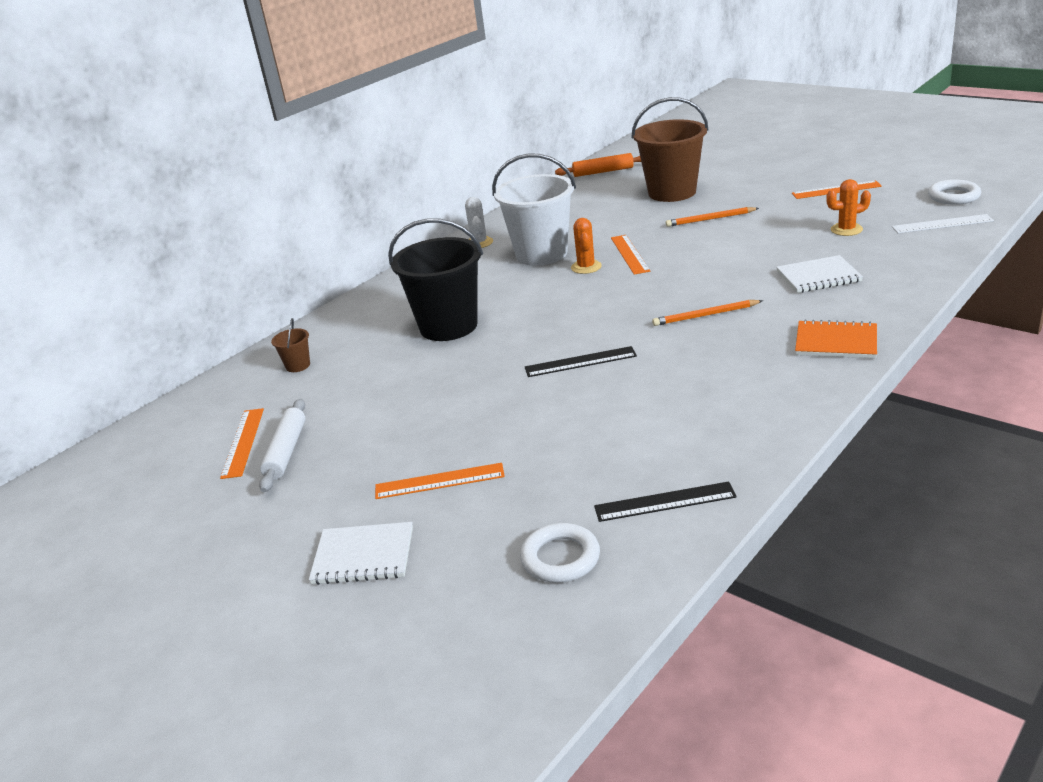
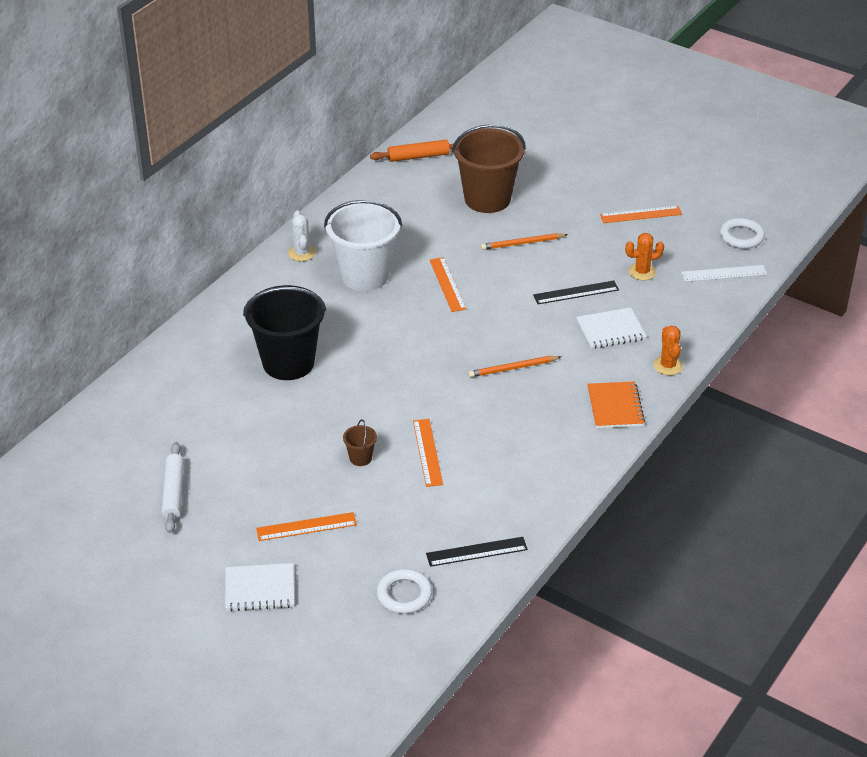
camera: 10 degrees left, 10 degrees up
orange ruler [220,408,264,479] -> orange ruler moved to [413,419,443,487]
brown bucket [271,318,310,372] -> brown bucket moved to [343,419,377,466]
black ruler [525,346,637,377] -> black ruler moved to [533,281,619,304]
orange cactus [571,218,602,274] -> orange cactus moved to [653,326,683,375]
orange notebook [795,319,877,358] -> orange notebook turned 75 degrees clockwise [587,381,645,428]

